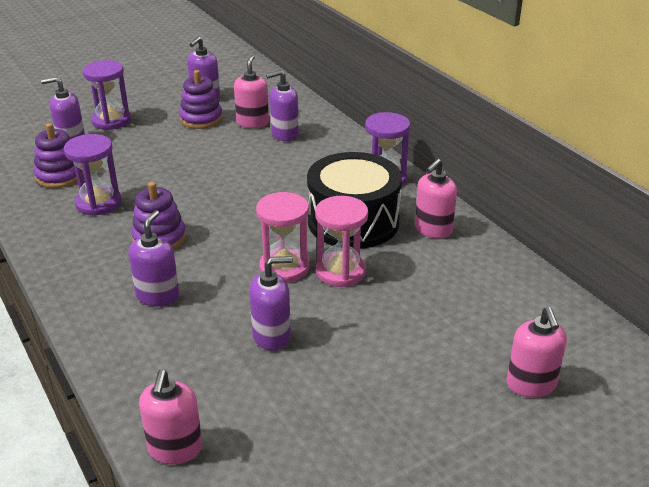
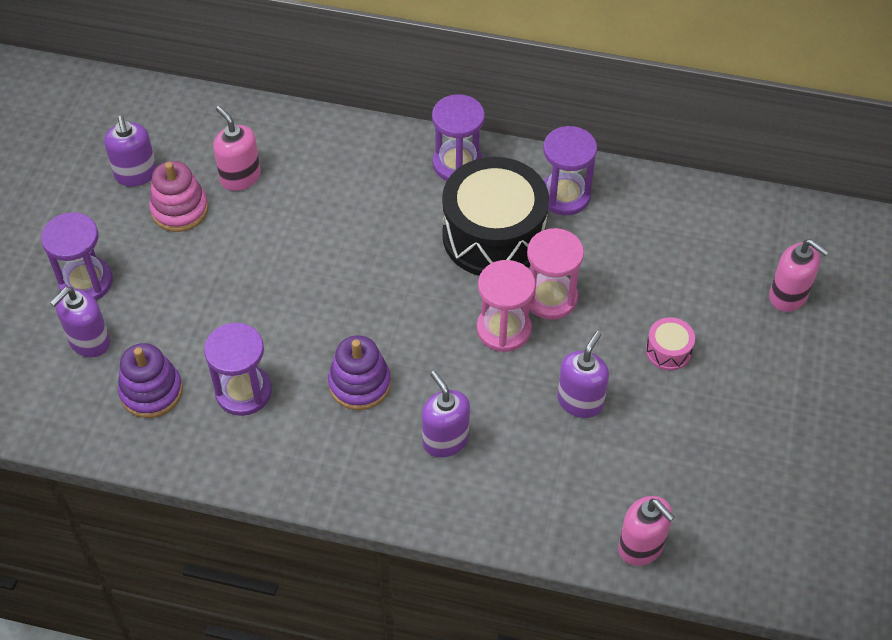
camera: 45 degrees left, 20 degrees up
purple stacking toy [179,70,223,129] -> pink stacking toy [149,161,208,232]
purple soap dispenser [266,70,299,141] -> none
pink soap dispenser [415,159,457,238] -> purple hourglass [543,126,597,215]
none -> pink drum [646,317,695,371]

